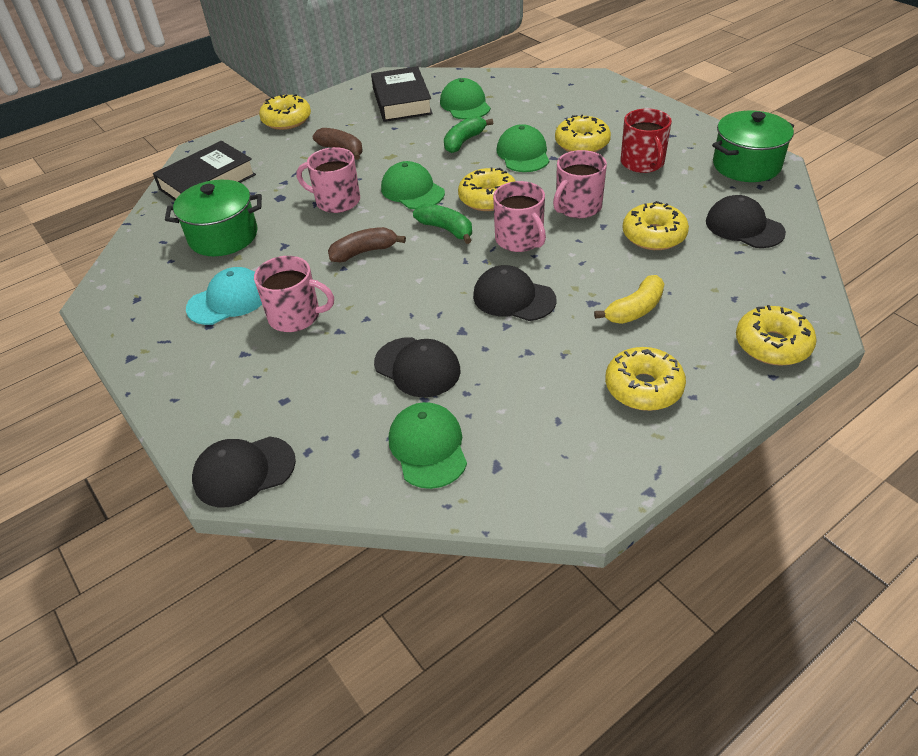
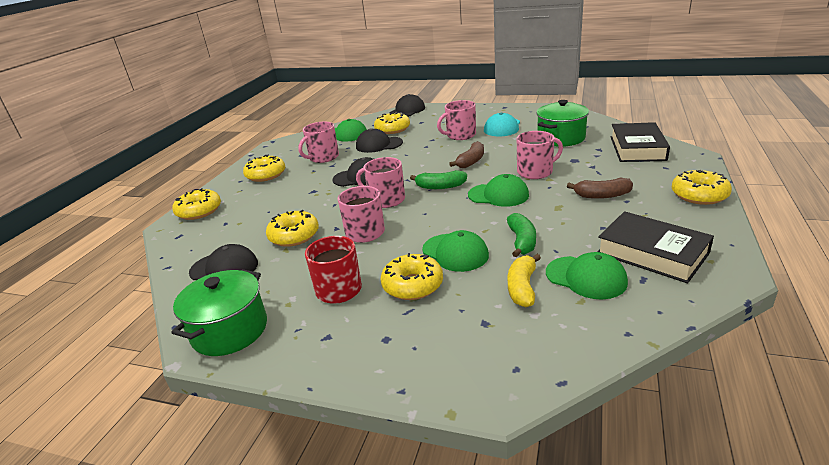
camera: 145 degrees right, 15 degrees down
yellow donut [458,167,515,211] -> yellow donut moved to [374,112,410,134]
yellow banana [594,275,664,324] -> yellow banana moved to [508,254,541,307]
none -> pink mug [298,122,339,163]

